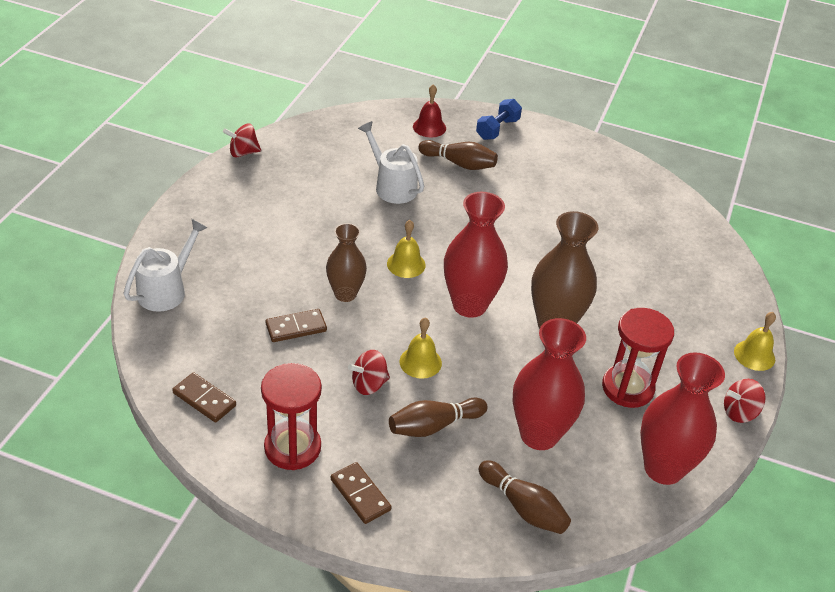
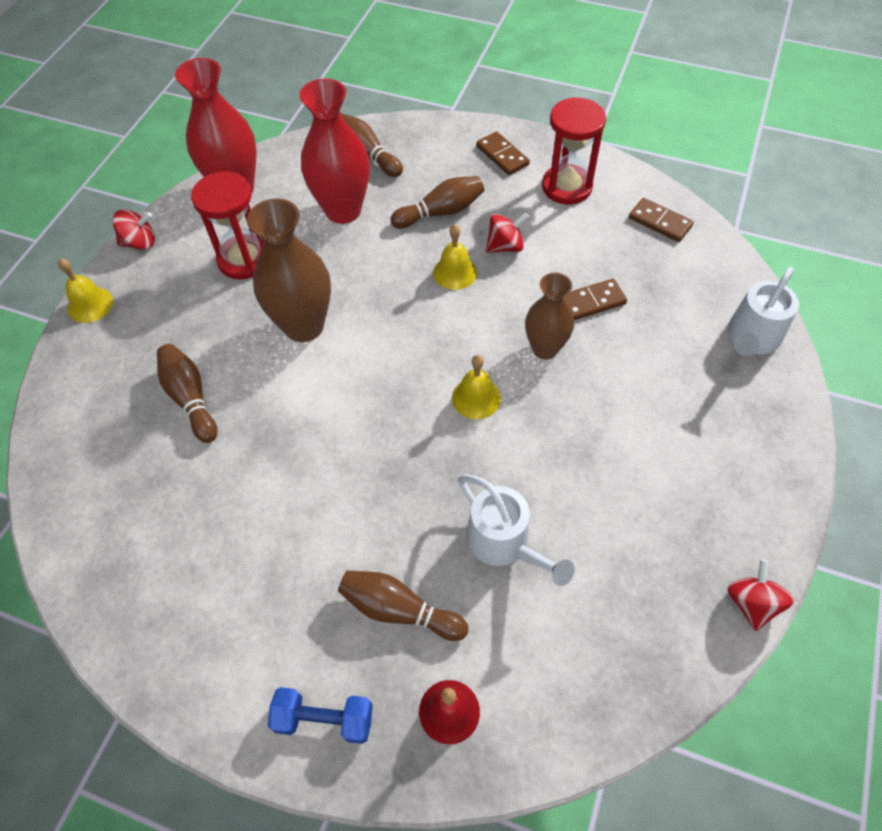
camera: 175 degrees left, 15 degrees up
red spinning top [223,124,261,157] -> red spinning top turned 75 degrees counterclockwise [727,559,794,631]
red vase [444,192,508,318] -> none
blue dumbbell [476,99,522,140] -> blue dumbbell turned 60 degrees clockwise [268,687,373,744]
none -> brown bowling pin [157,344,217,443]

